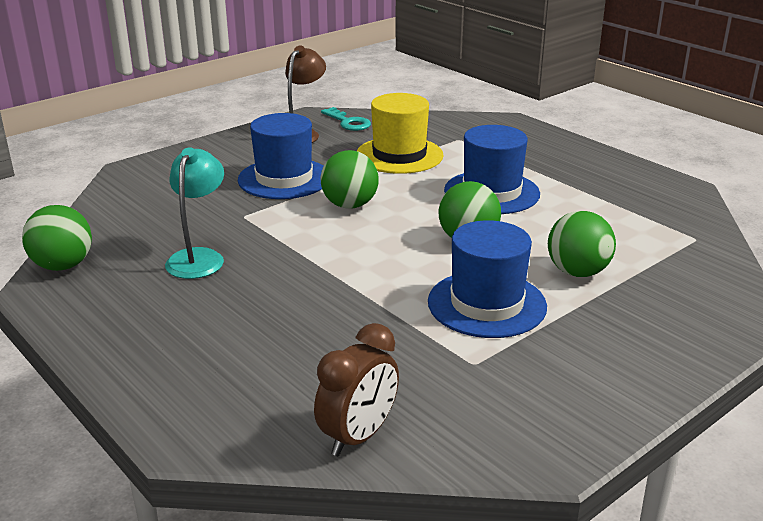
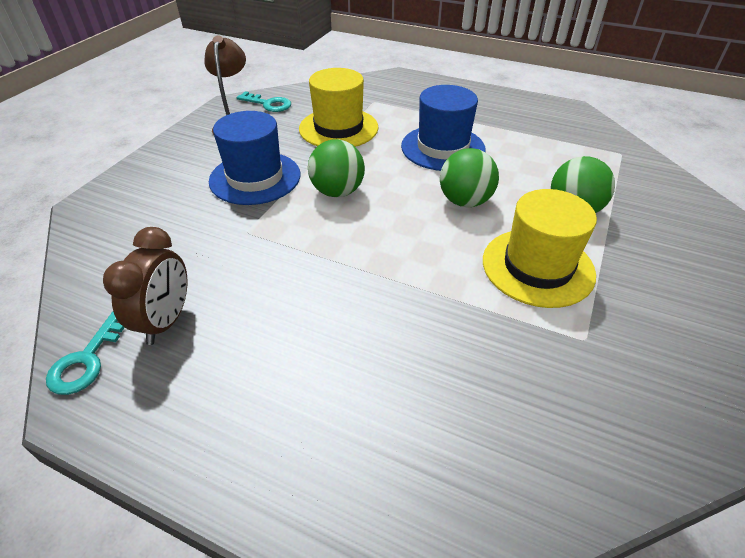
camera: 25 degrees left, 15 degrees up
green ball [22,205,92,271] -> turquoise key [46,311,125,395]
turquoise lamp [165,147,224,279] -> none
brown clock [314,323,399,456] -> brown clock moved to [103,227,187,345]
blue hat [428,220,547,338] -> yellow hat [483,189,597,308]

